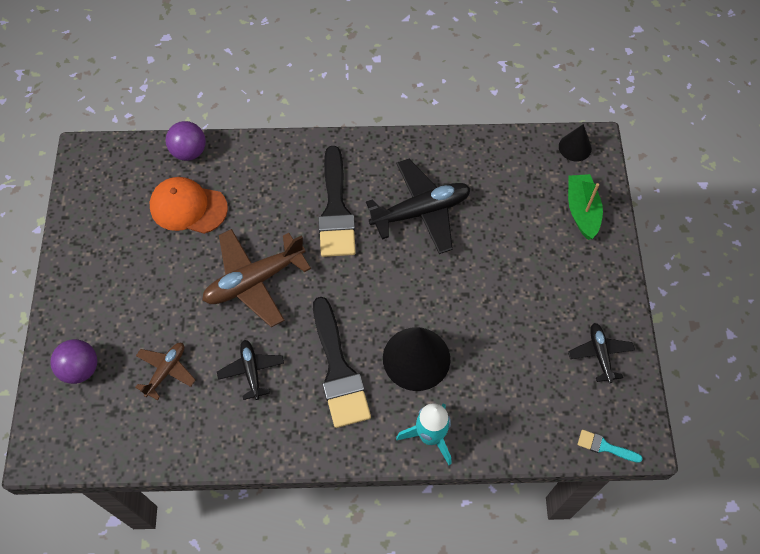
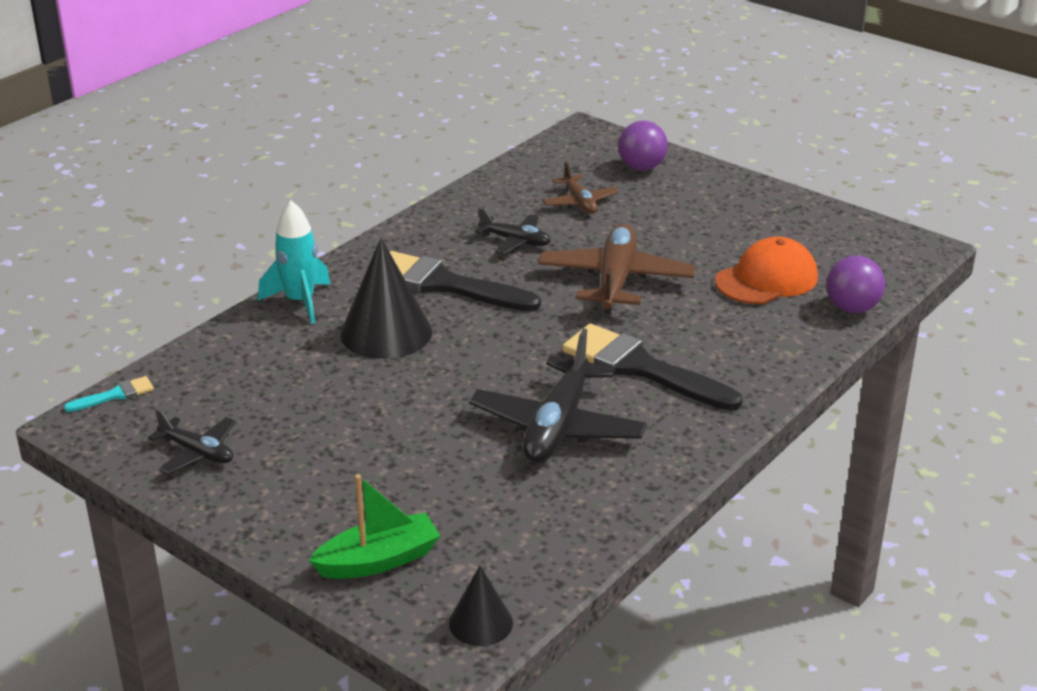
camera: 130 degrees right, 30 degrees down
green boat [568,174,603,240] -> green boat turned 60 degrees counterclockwise [308,474,440,579]

